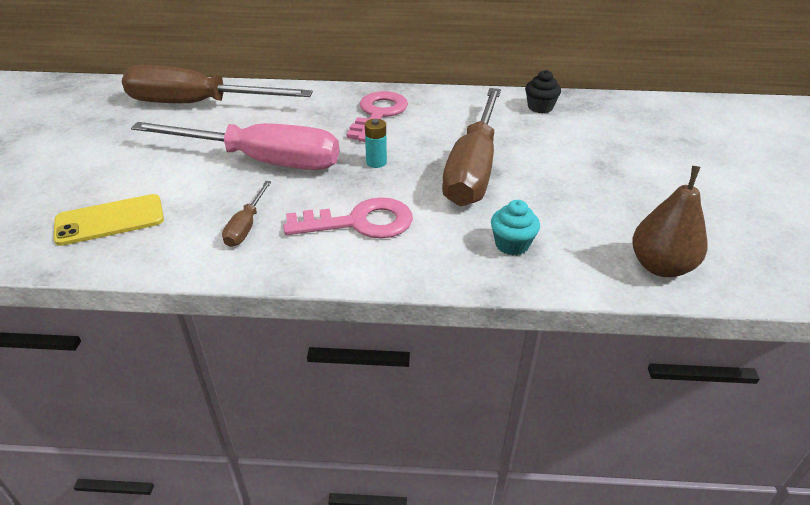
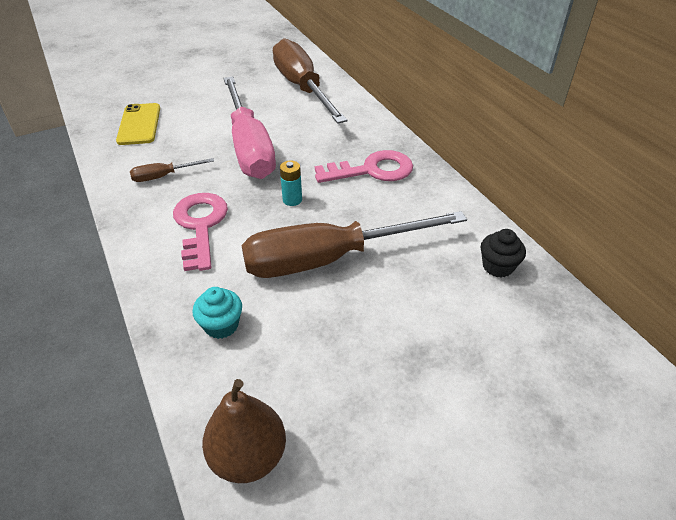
camera: 60 degrees right, 5 degrees up
yellow phone [54,194,164,246] -> yellow phone turned 45 degrees clockwise [116,103,160,145]
pink key [283,197,413,238] -> pink key turned 150 degrees counterclockwise [173,193,228,271]

